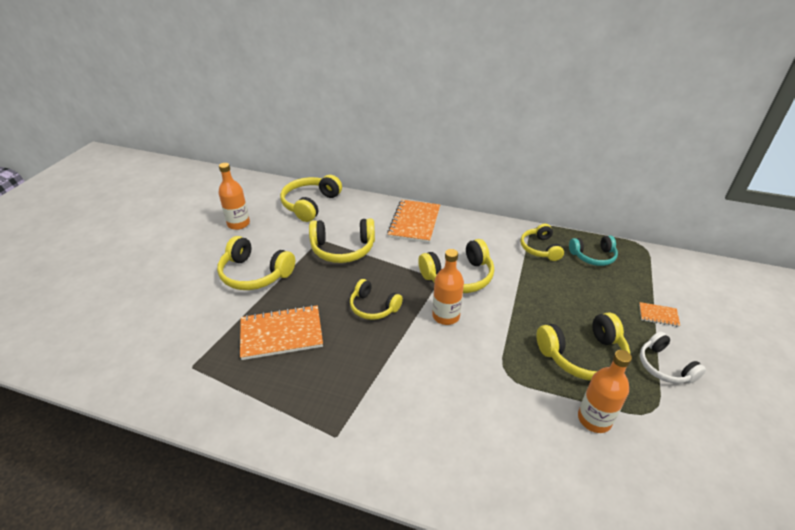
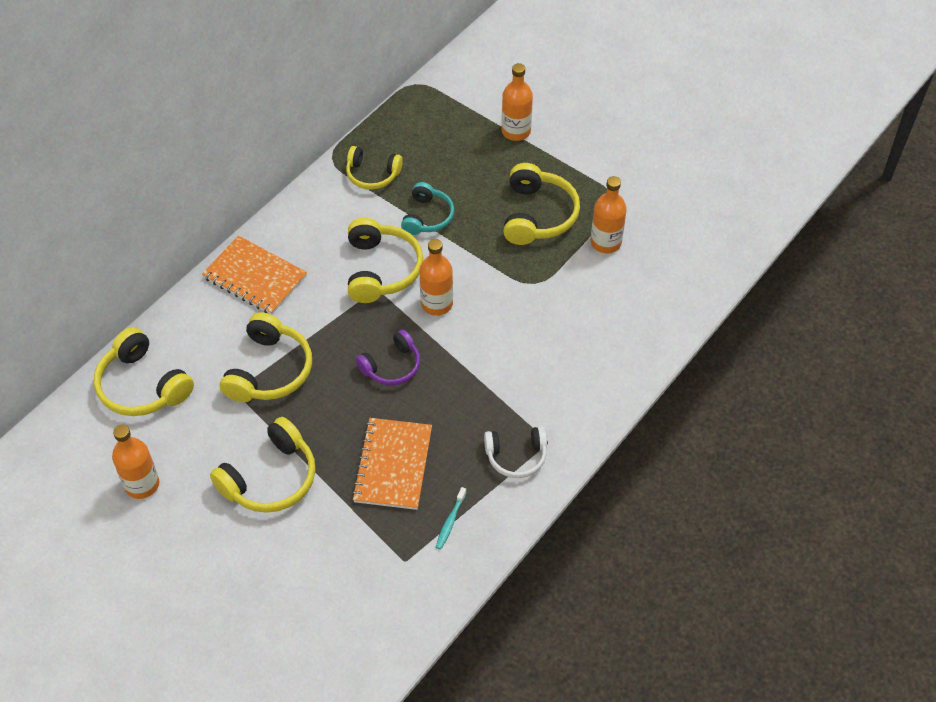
camera: 70 degrees left, 15 degrees up
yellow headphones [350,279,403,320] -> purple headphones [356,329,420,385]
turquoise headphones [569,236,618,266] -> turquoise headphones moved to [401,182,454,235]
orange notebook [639,302,680,327] -> orange bottle [501,63,533,141]
white headphones [640,332,706,384] -> white headphones moved to [484,426,547,478]
none -> turquoise toothbrush [436,487,467,550]

